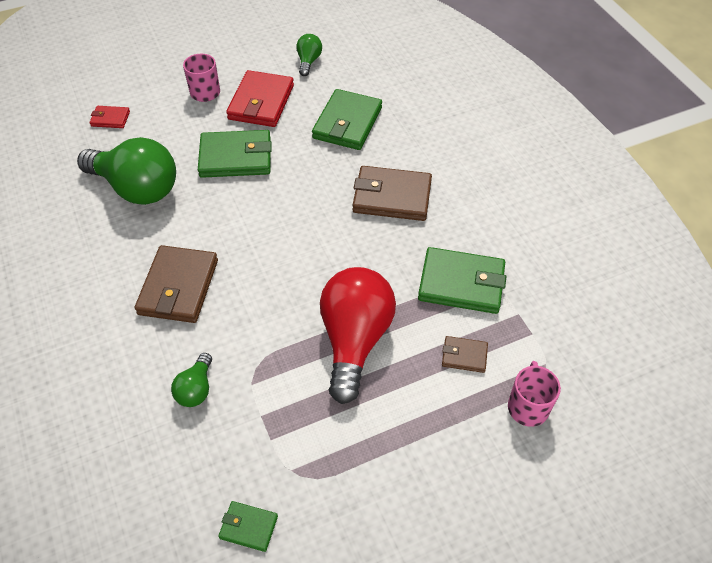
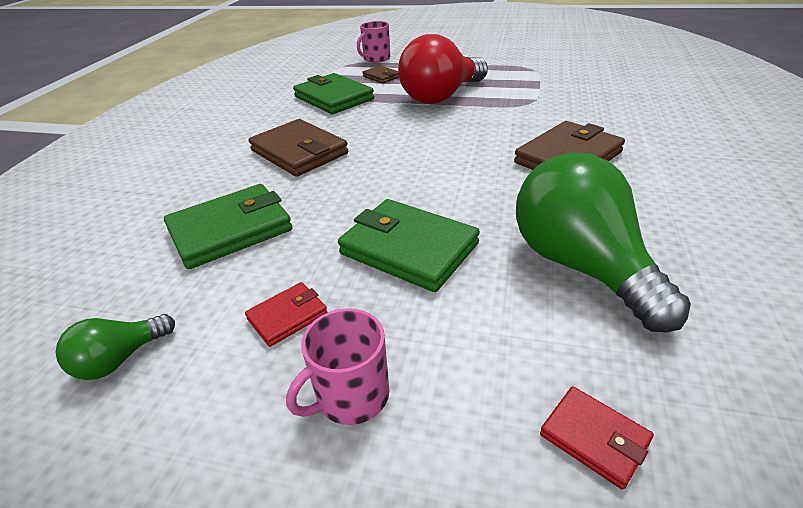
camera: 140 degrees left, 15 degrees down
green light bulb [171,353,212,407] -> none
green wallet [218,501,278,552] -> none
red wallet [226,70,294,127] -> red wallet [245,282,328,347], size x0.50

